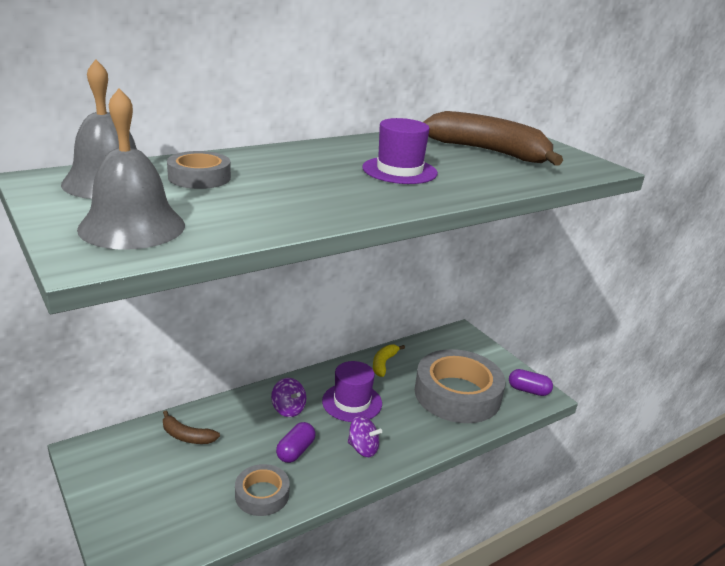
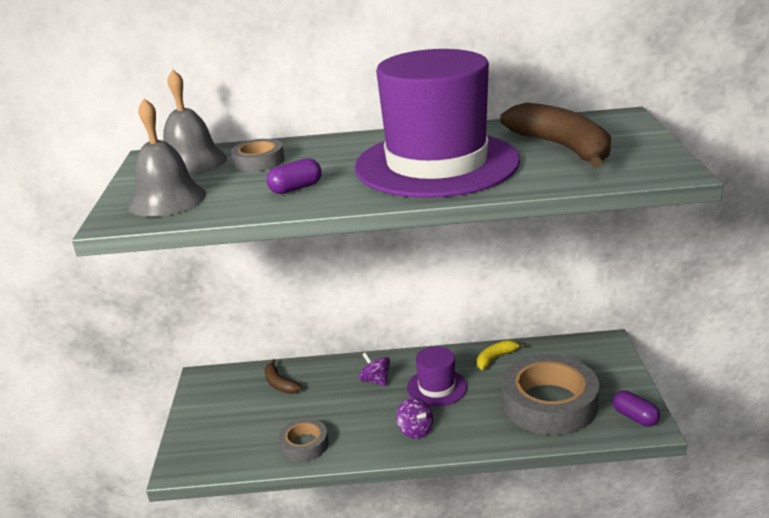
camera: 35 degrees right, 0 degrees up
purple spinning top [271,378,306,417] -> purple spinning top turned 150 degrees clockwise [359,352,390,386]
purple capsule [276,422,316,463] -> purple capsule moved to [267,158,322,194]
purple hat [362,118,438,184] -> purple hat [355,49,520,198], size x2.25

